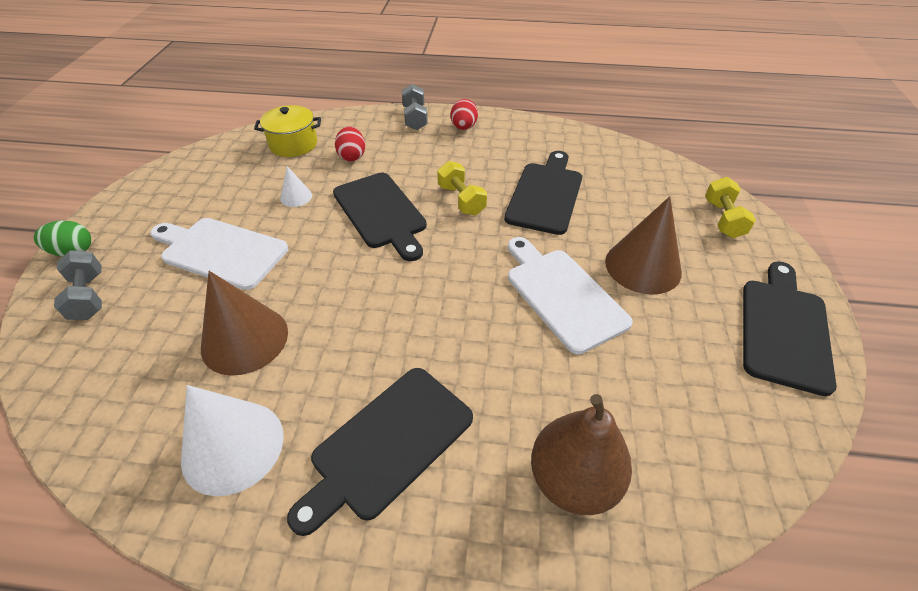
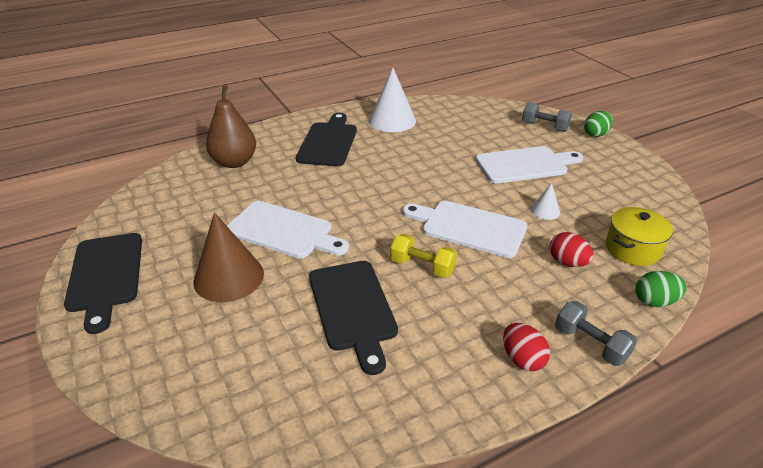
camera: 145 degrees right, 10 degrees down
brown cone [201,271,288,376] -> none
black cutting board [333,173,427,261] -> white cutting board [402,201,527,258]
yellow dumbbell [705,177,756,238] -> none
none -> green egg [635,271,687,307]

